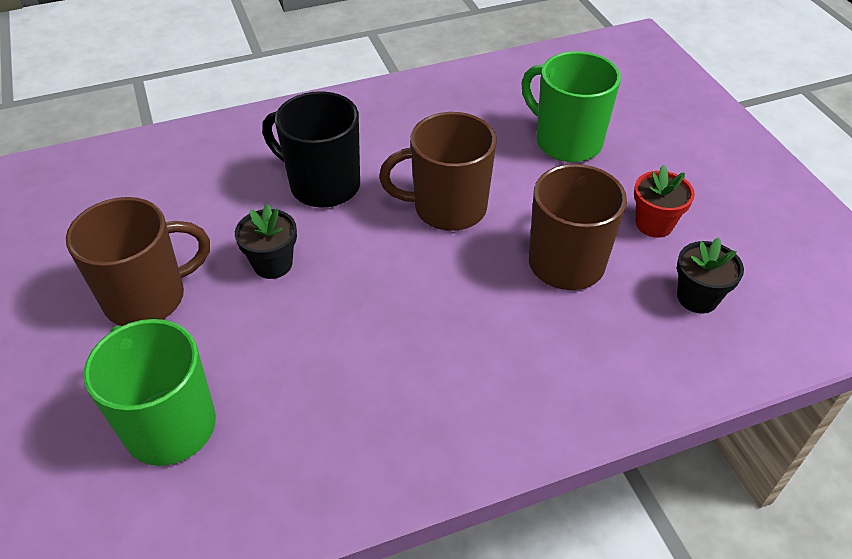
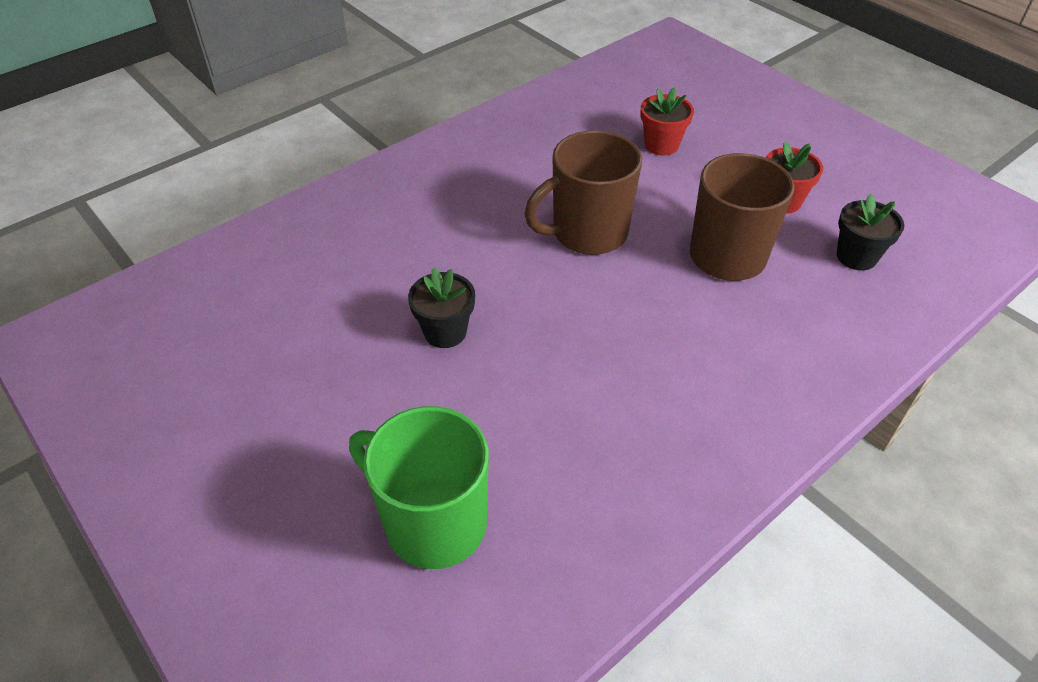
camera: 20 degrees left, 0 degrees up
brown mug [66,197,210,326] -> none
black mug [262,91,360,208] -> none
green mug [522,51,621,162] -> red flower pot [640,88,694,156]

